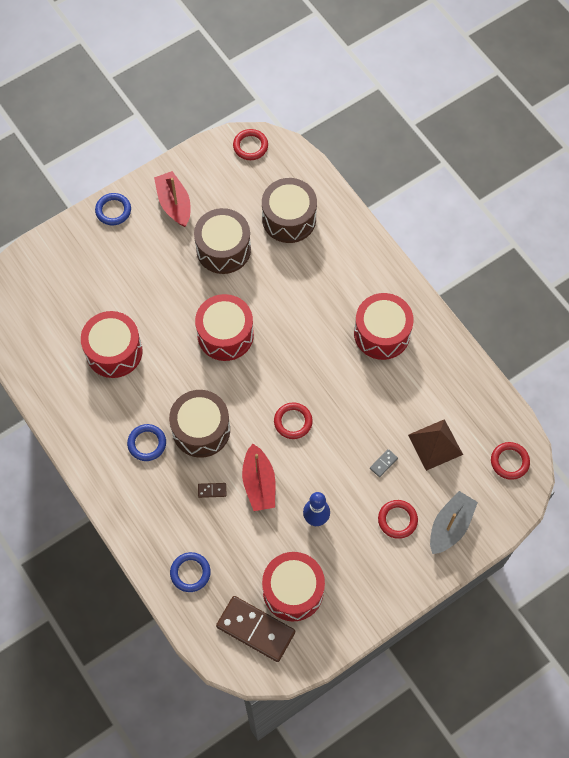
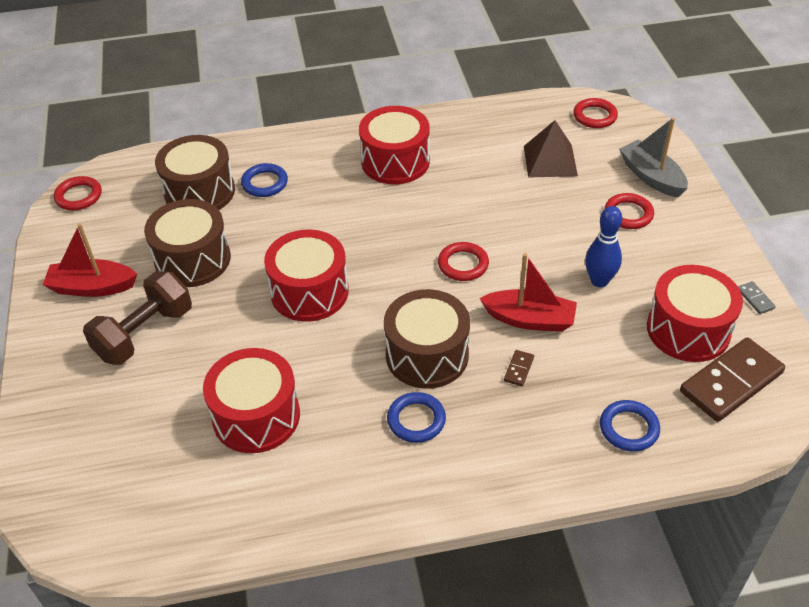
camera: 65 degrees left, 20 degrees down
blue ring [95,193,131,226] -> blue ring moved to [241,163,288,197]
grey domino [370,449,398,477] -> grey domino moved to [738,281,776,314]
none -> brown dumbbell [83,271,192,365]

